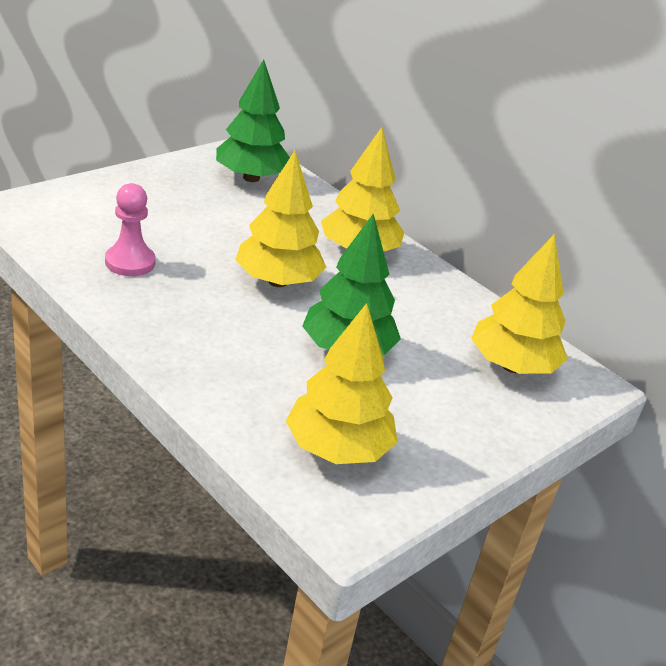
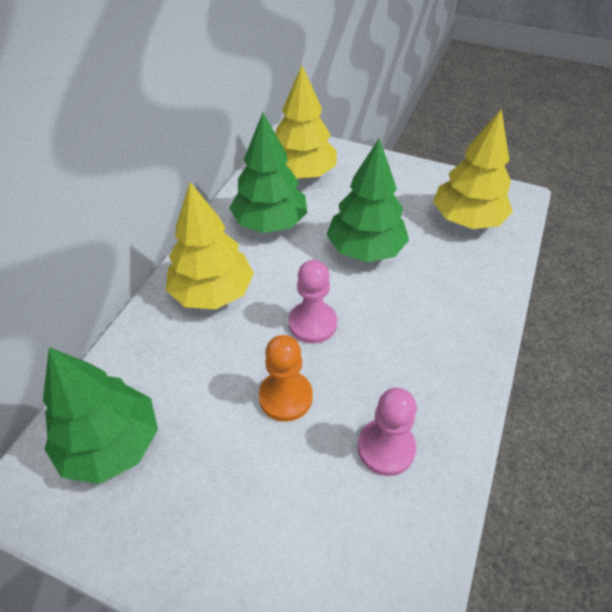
camera: 110 degrees left, 15 degrees up
yellow tree [235,151,326,287] -> pink pawn [289,260,337,344]
none -> green tree [229,112,307,233]
none -> orange pawn [259,335,313,422]

